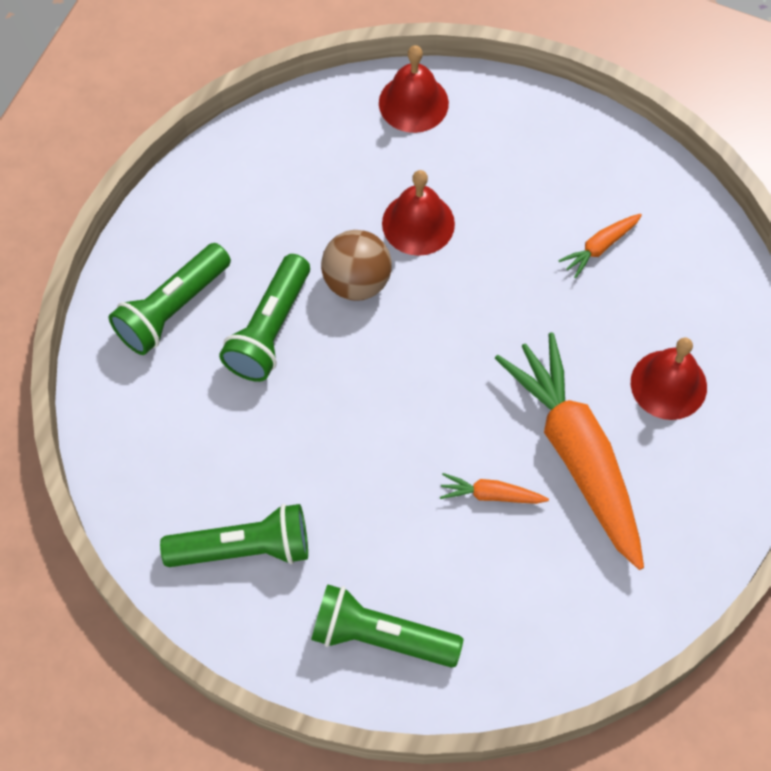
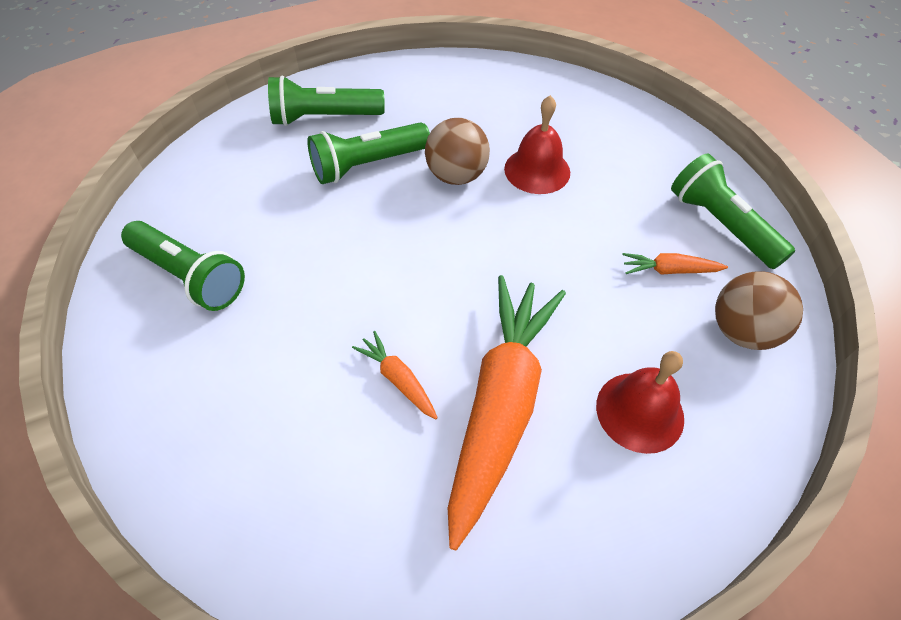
camera: 40 degrees right, 10 degrees down
green flashlight [311,584,464,668] -> green flashlight moved to [671,153,795,269]
red bell [379,45,449,133] -> none
none -> brown ball [715,271,803,350]

